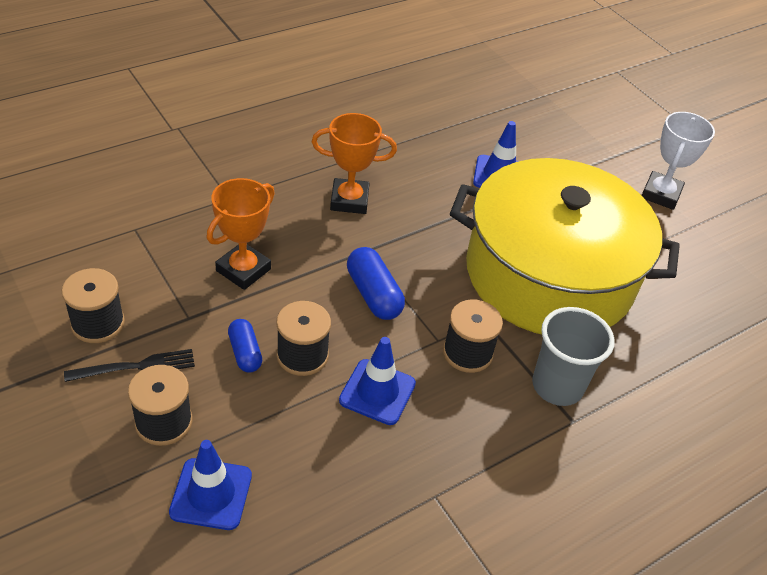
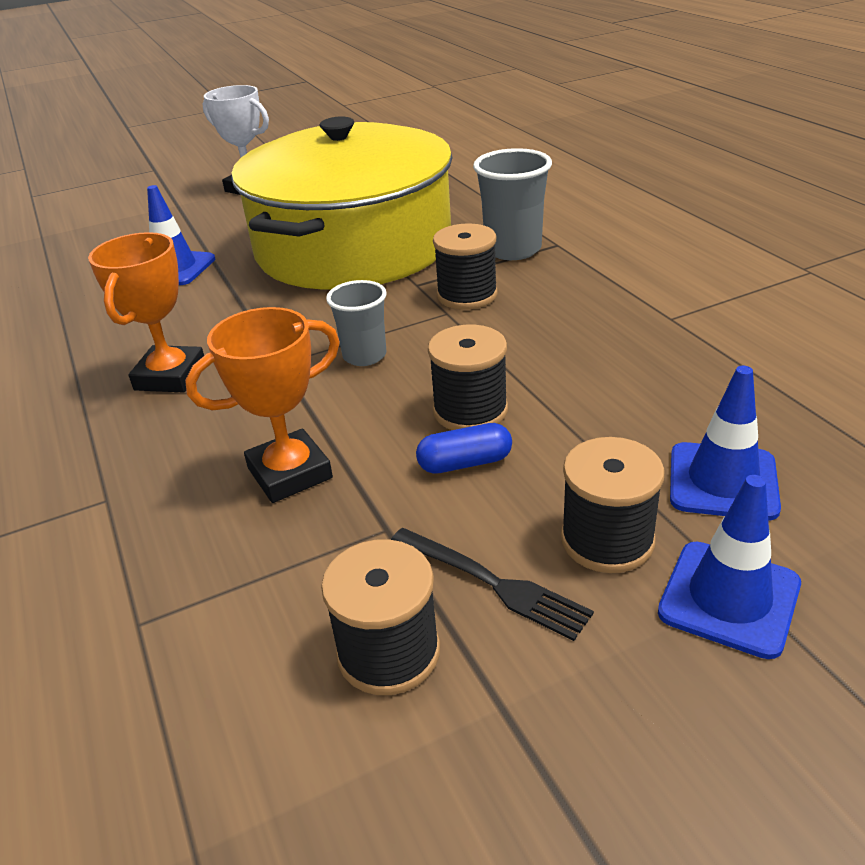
camera: 75 degrees left, 10 degrees down
black fork [64,349,195,382] -> black fork turned 135 degrees clockwise [391,528,594,641]
orange trophy [207,178,275,290] -> orange trophy turned 75 degrees counterclockwise [185,307,340,503]
blue traffic cone [339,337,416,425] -> blue traffic cone moved to [658,475,801,659]
blue capsule [347,247,405,320] -> grey cup [326,280,387,366]

